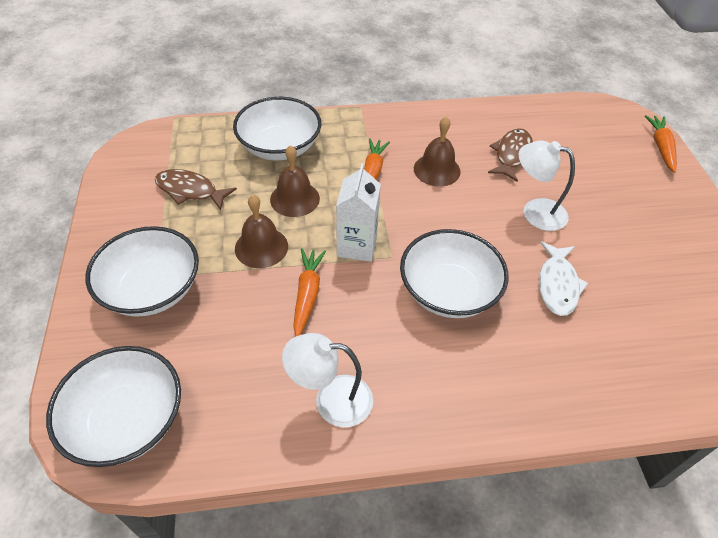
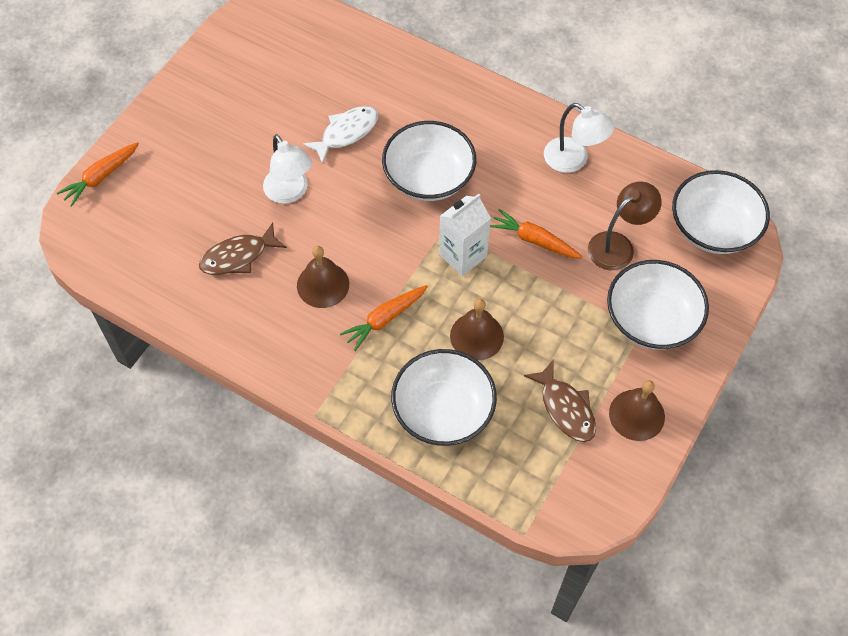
camera: 140 degrees left, 10 degrees up
brown bell [235,195,288,268] -> brown bell moved to [609,380,665,441]
orange carrot [293,248,326,336] -> orange carrot turned 75 degrees clockwise [490,209,583,259]
none -> brown lamp [588,182,662,270]

